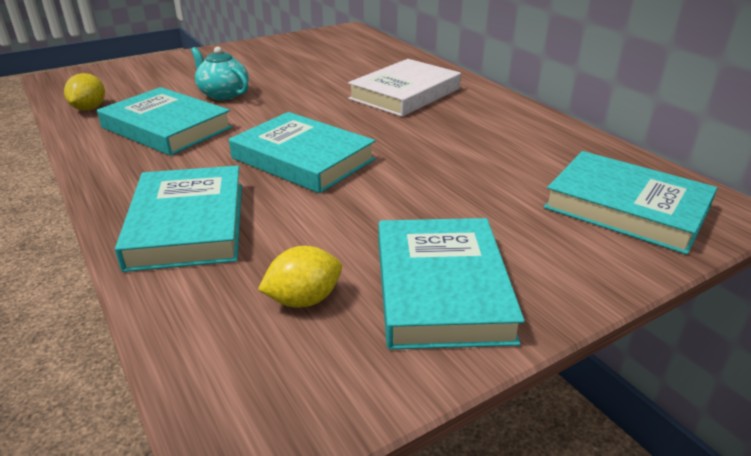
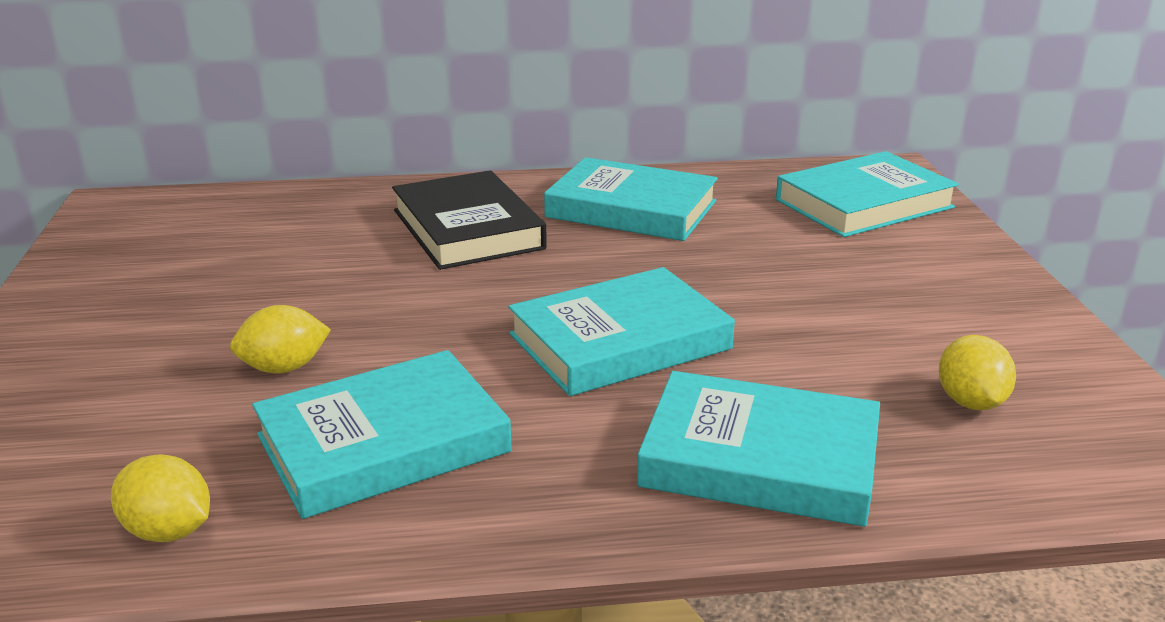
camera: 65 degrees left, 5 degrees down
turquoise teapot [191,47,249,100] -> yellow lemon [230,305,331,373]
white book [348,59,461,117] -> black book [392,170,547,270]
turquoise book [378,218,525,350] -> turquoise book moved to [544,157,718,241]

